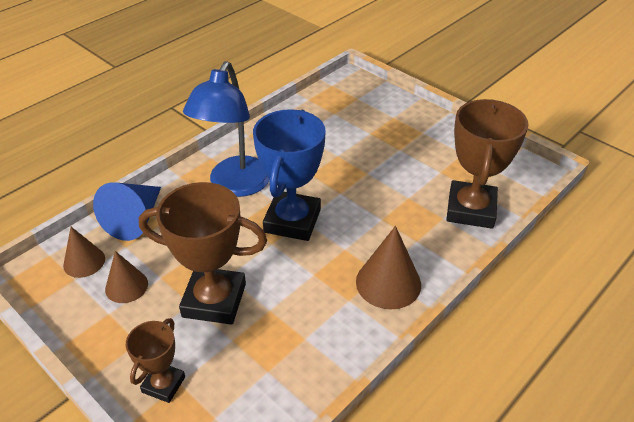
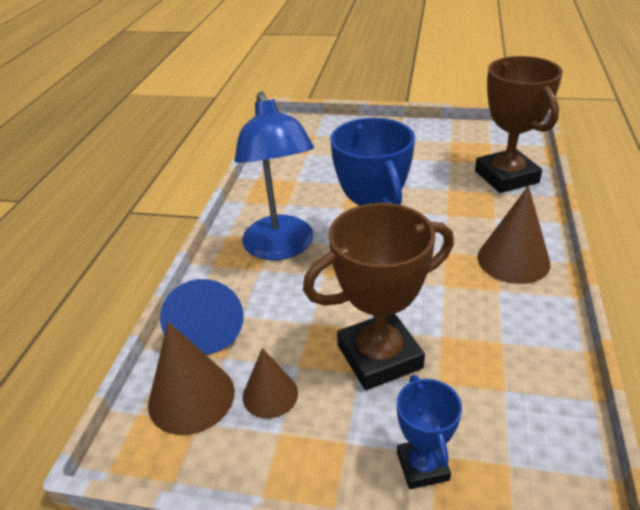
camera: 30 degrees left, 5 degrees down
brown cone [63,227,105,278] -> brown cone [148,322,235,435], size x1.56
brown trophy [126,318,185,403] -> blue trophy [397,375,462,489]

